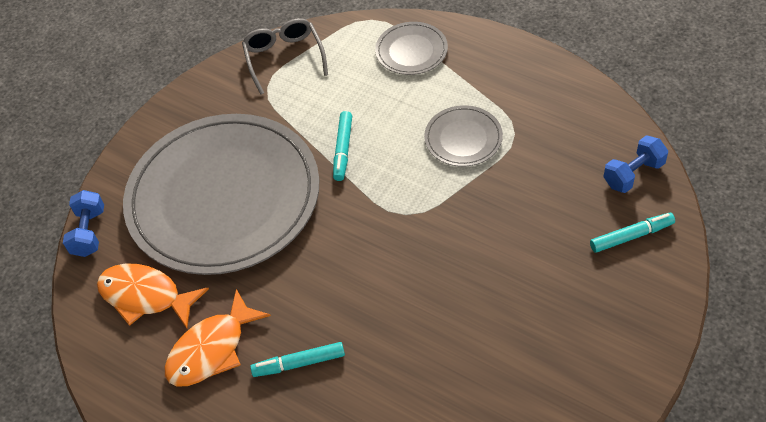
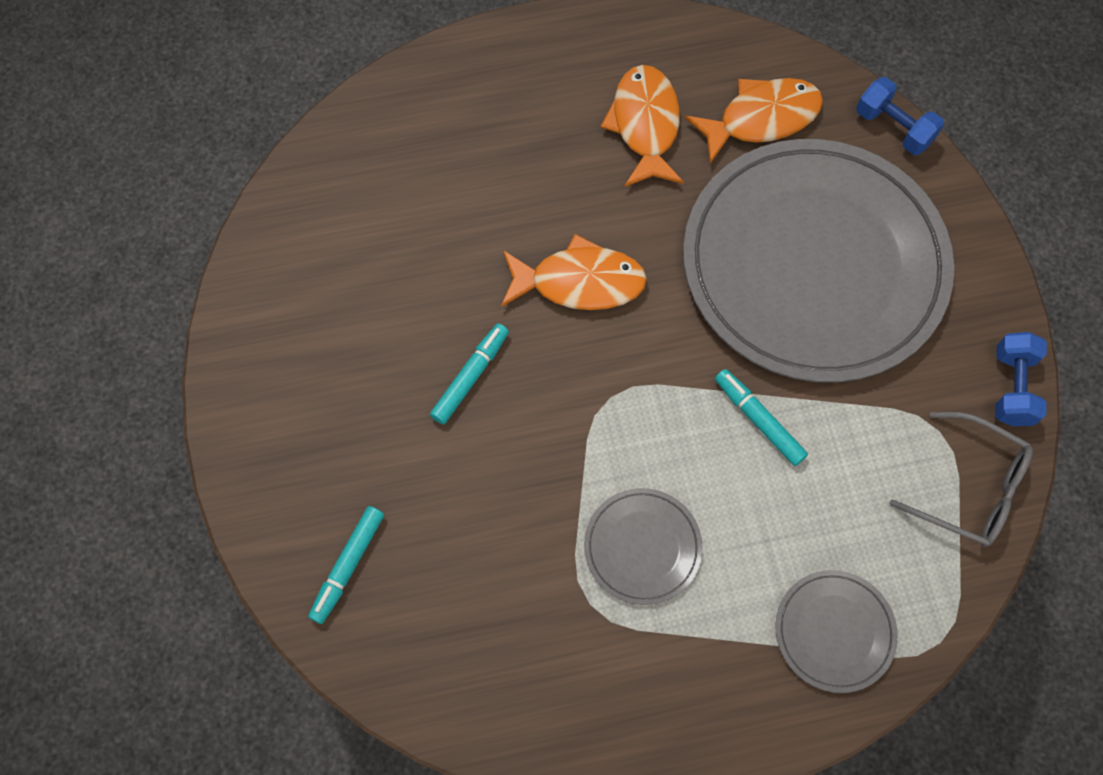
camera: 130 degrees right, 15 degrees up
turquoise marker [250,342,345,377] -> turquoise marker moved to [430,323,509,425]
blue dumbbell [604,136,668,193] -> blue dumbbell moved to [995,332,1047,426]
none -> orange fish [501,234,647,310]

